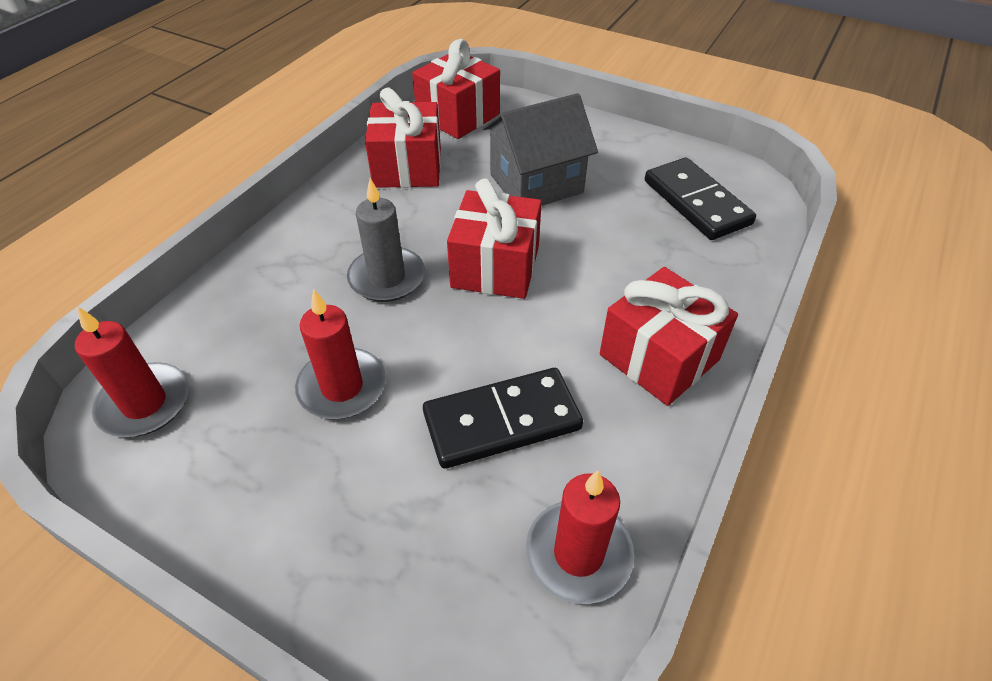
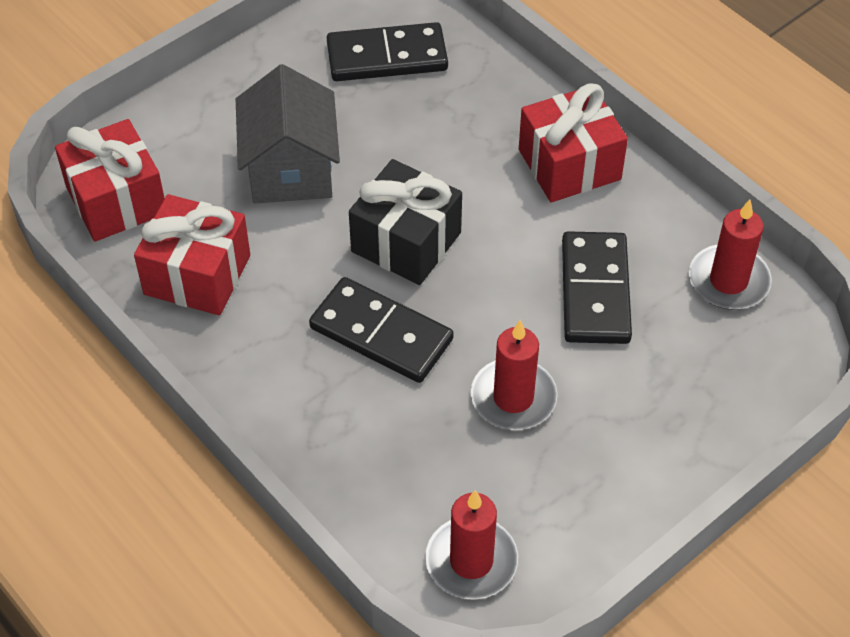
camera: 70 degrees left, 5 degrees up
grey candle [347,178,425,302] -> black domino [309,277,454,383]
red gift [447,179,542,299] -> black gift [349,159,462,285]

